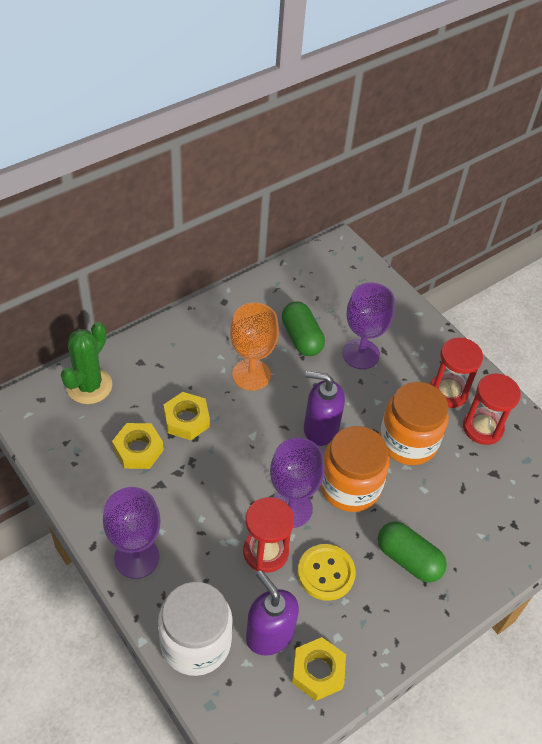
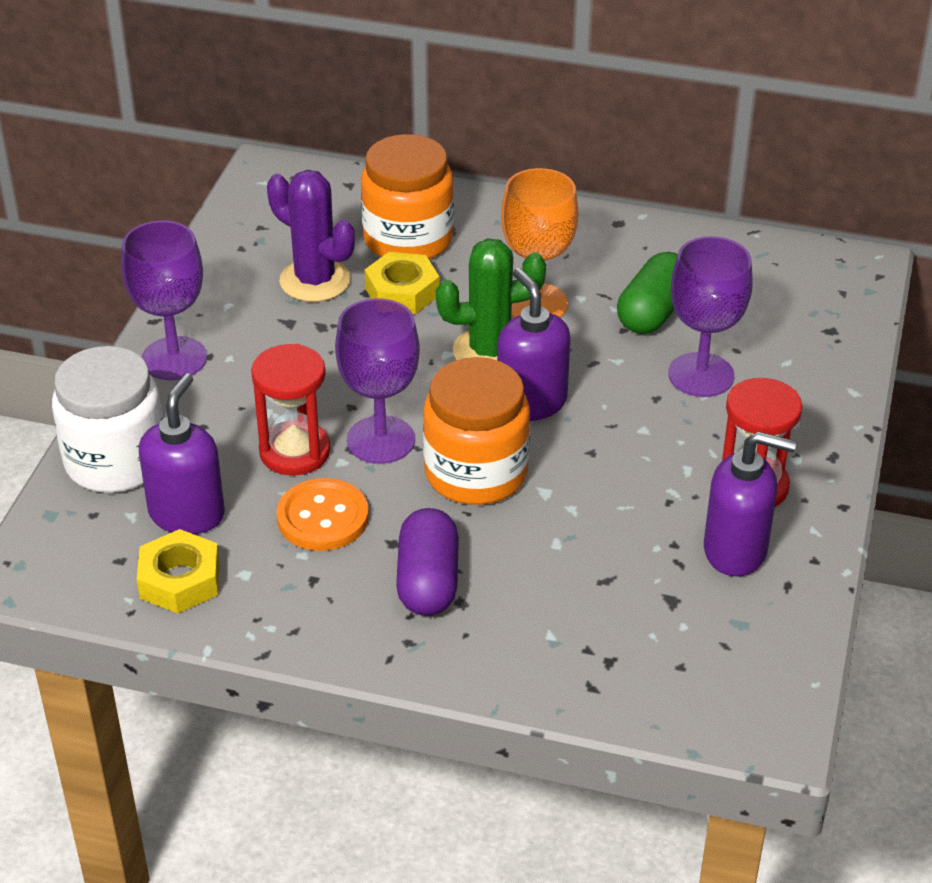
camera: 55 degrees right, 10 degrees down
green cactus [61,322,112,404] -> green cactus moved to [436,238,546,360]
yellow nut [112,423,164,469] -> purple cactus [267,170,355,302]
yellow button [298,544,356,601] -> orange button [276,478,369,551]
green capsule [378,521,447,583] -> purple capsule [396,508,459,616]
orange jar [380,382,449,465] -> orange jar moved to [361,134,454,259]
red hourglass [463,373,521,445] -> purple soap dispenser [704,431,796,576]

